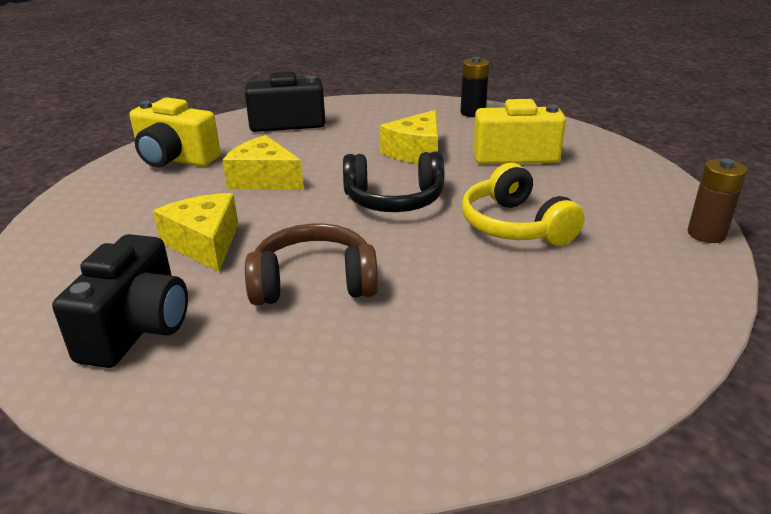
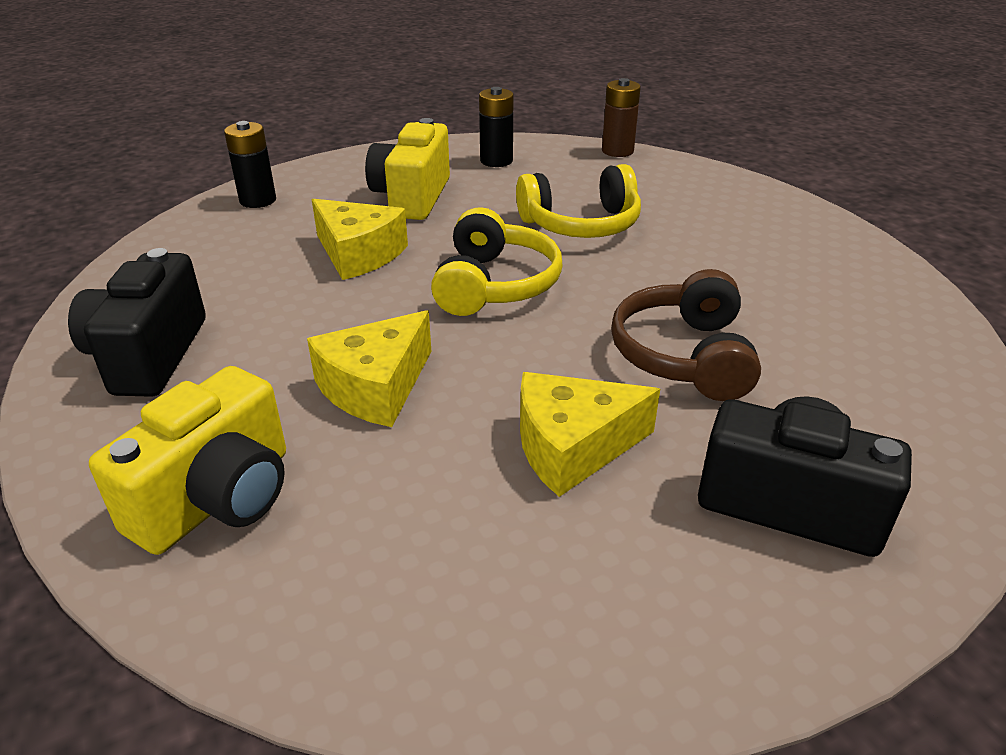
camera: 80 degrees left, 5 degrees up
black headphones [343,152,444,212] -> yellow headphones [431,207,563,316]
none -> black battery [479,87,514,167]

